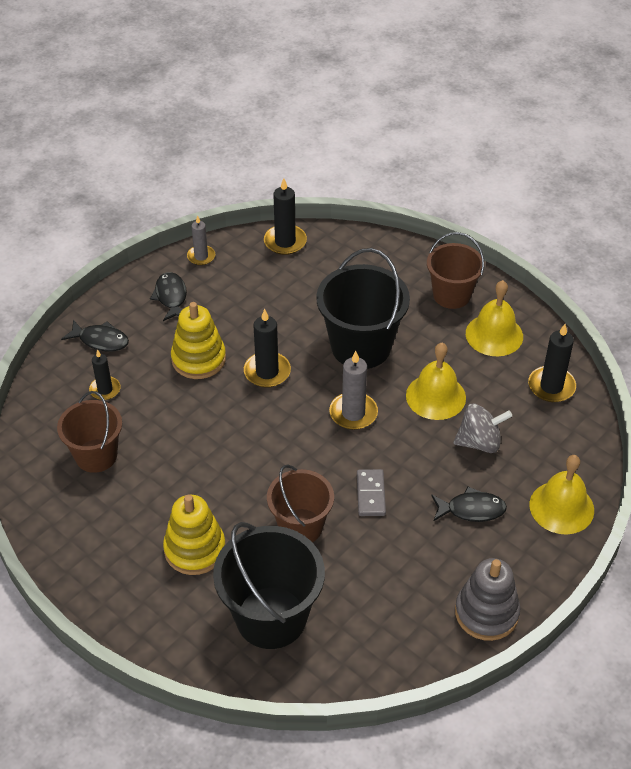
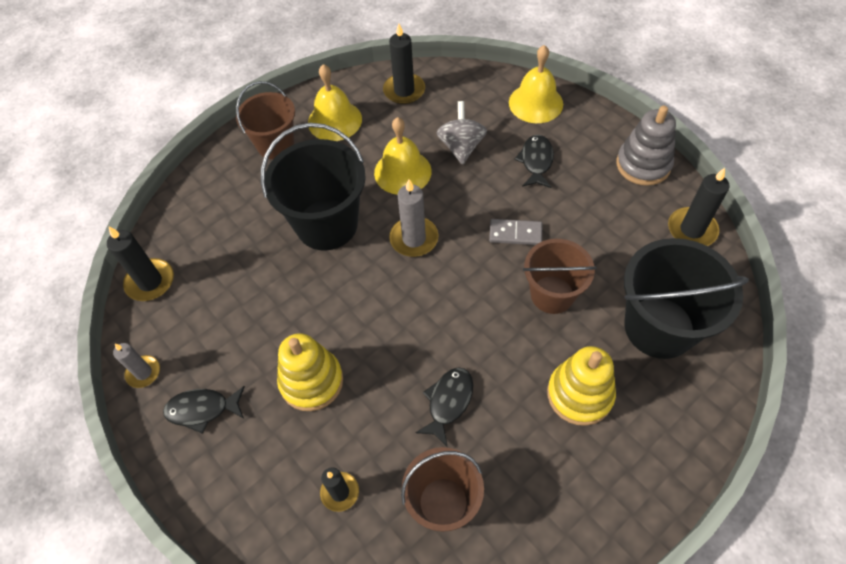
camera: 80 degrees left, 10 degrees up
black fish [61,320,129,352] -> black fish moved to [415,368,473,447]
black candle [244,309,291,388] -> black candle moved to [668,168,729,246]

